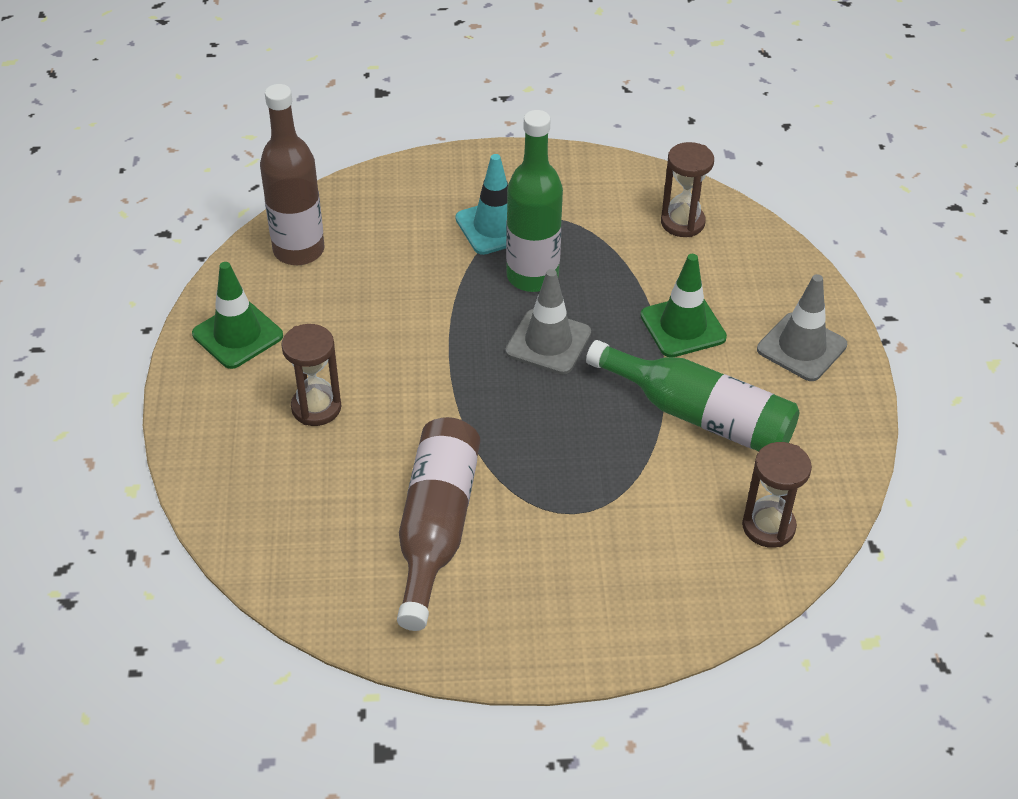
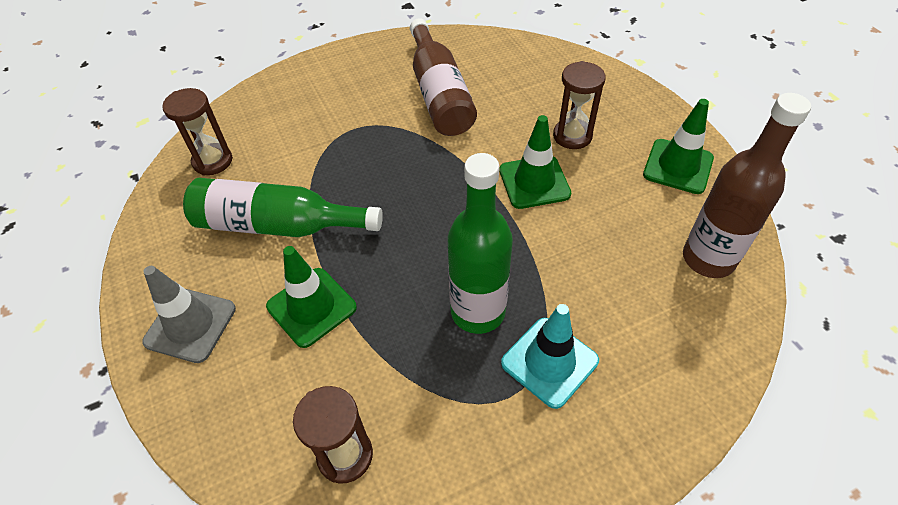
camera: 160 degrees right, 5 degrees up
grey traffic cone [505,269,591,375] -> none
none -> green traffic cone [499,115,571,209]

